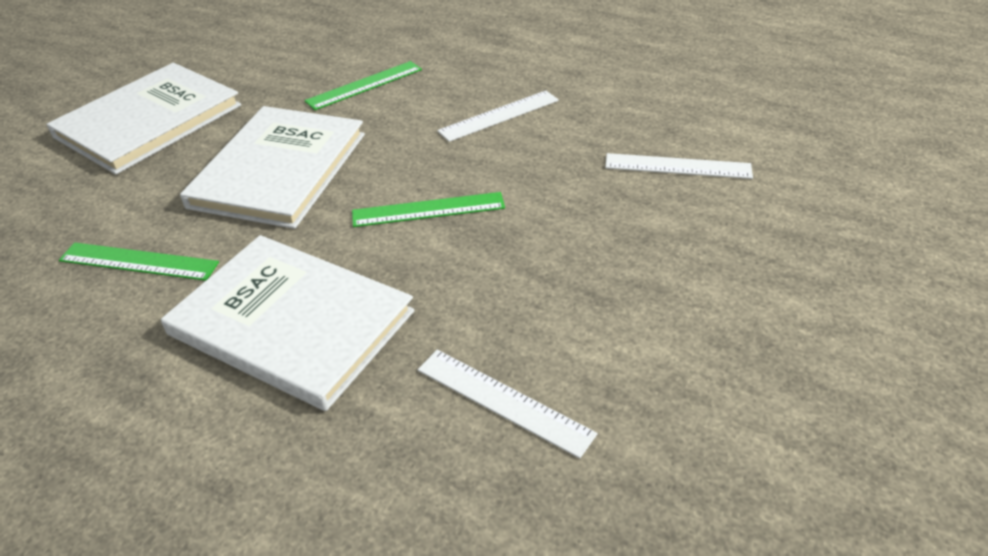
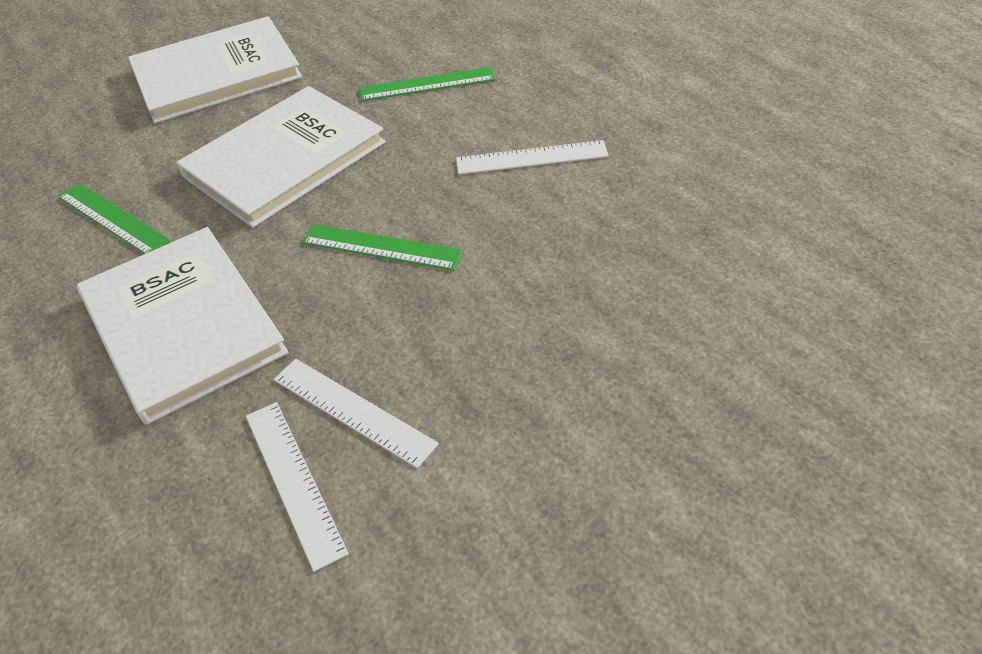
camera: 30 degrees right, 5 degrees up
white ruler [605,153,753,179] -> white ruler moved to [273,359,439,468]

